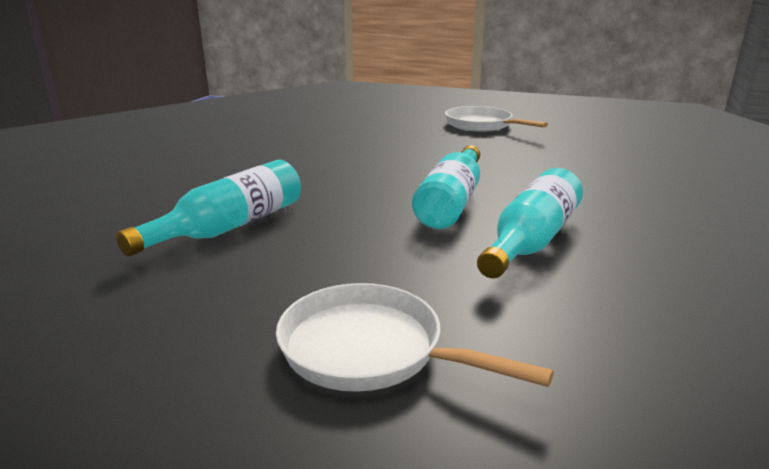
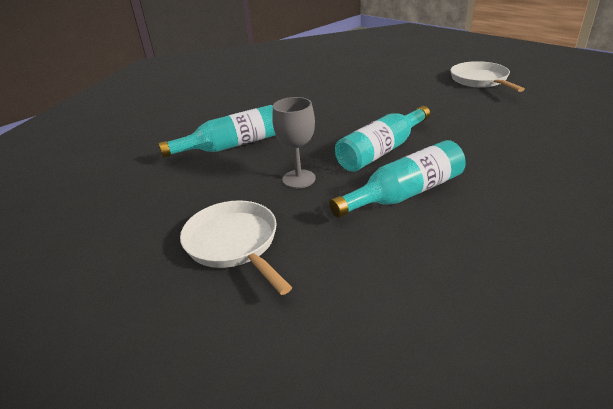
camera: 30 degrees right, 10 degrees up
none -> grey goblet [272,97,316,188]

